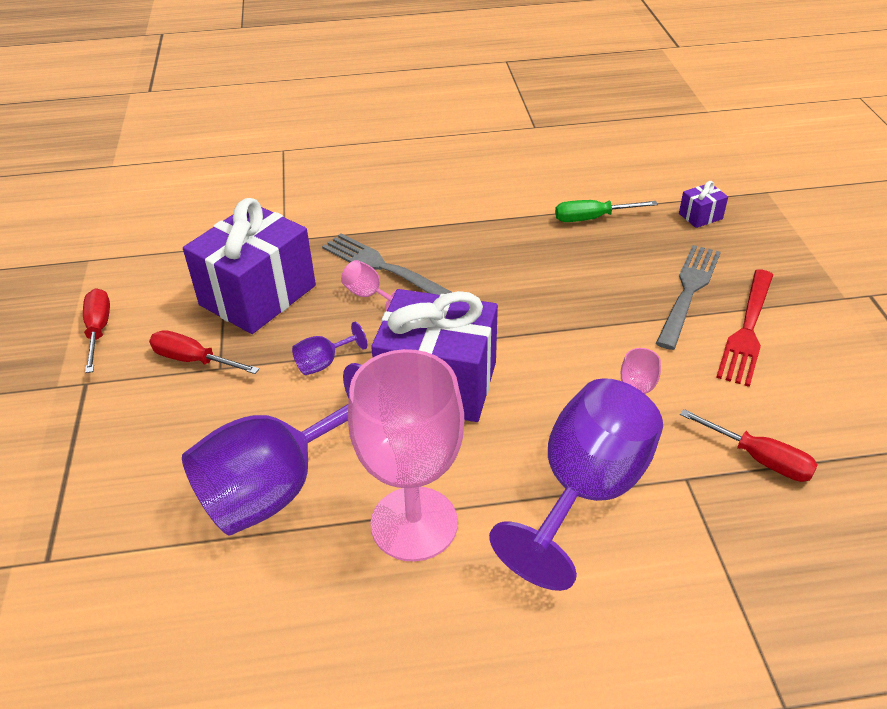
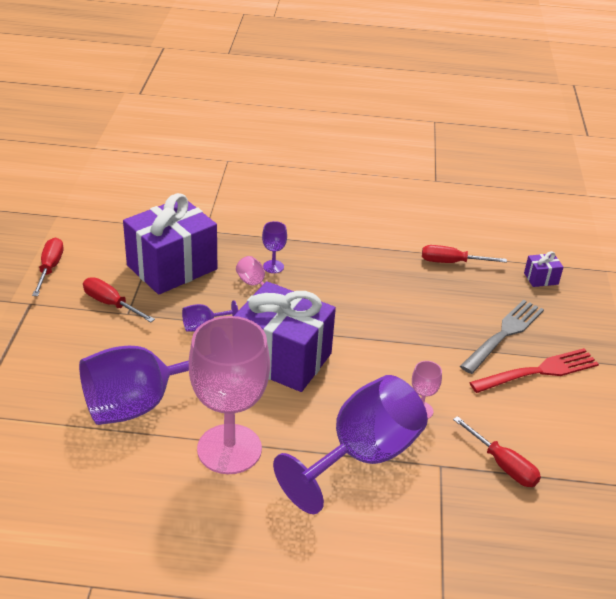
camera: 10 degrees right, 5 degrees down
grey fork [322,234,452,295] -> purple goblet [262,221,287,273]
green screwdriver [555,200,658,222] -> red screwdriver [422,245,507,263]
red fork [716,269,773,387] -> red fork turned 150 degrees counterclockwise [469,348,599,393]

